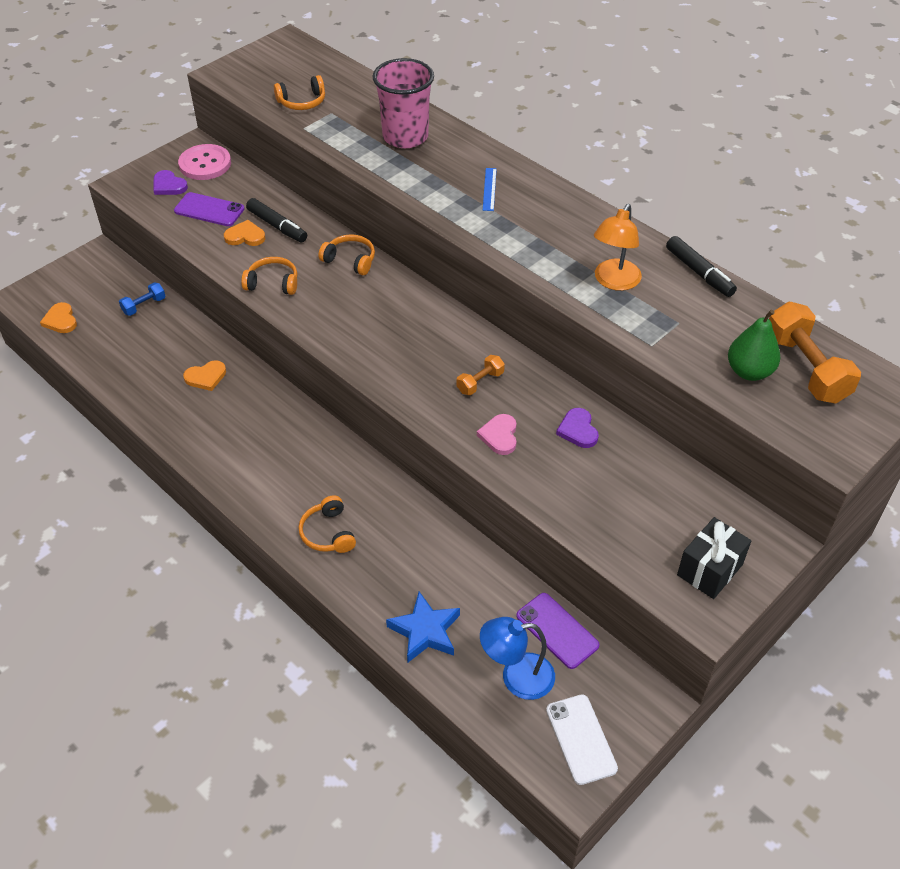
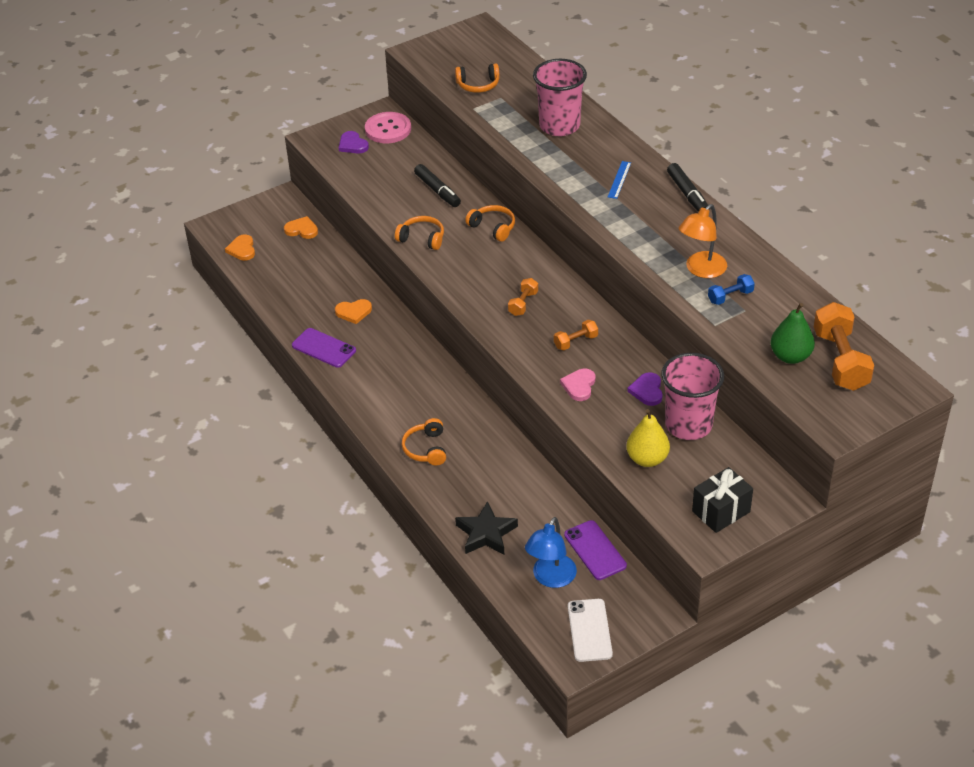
camera: 15 degrees right, 5 degrees down
blue dumbbell [119,282,166,316] -> blue dumbbell moved to [708,274,755,305]
purple phone [174,192,244,226] -> purple phone moved to [292,328,356,368]
orange heart [224,220,265,246] -> orange heart moved to [284,216,318,239]
blue star [386,592,460,663] -> black star [455,501,518,554]
blue lamp [480,617,555,700] -> blue lamp turned 75 degrees counterclockwise [525,517,577,588]
black marker [666,236,737,297] -> black marker moved to [667,163,708,212]
none -> orange dumbbell [508,278,538,316]
none -> yellow pear [626,409,670,467]
none -> pink cup [661,353,724,440]

